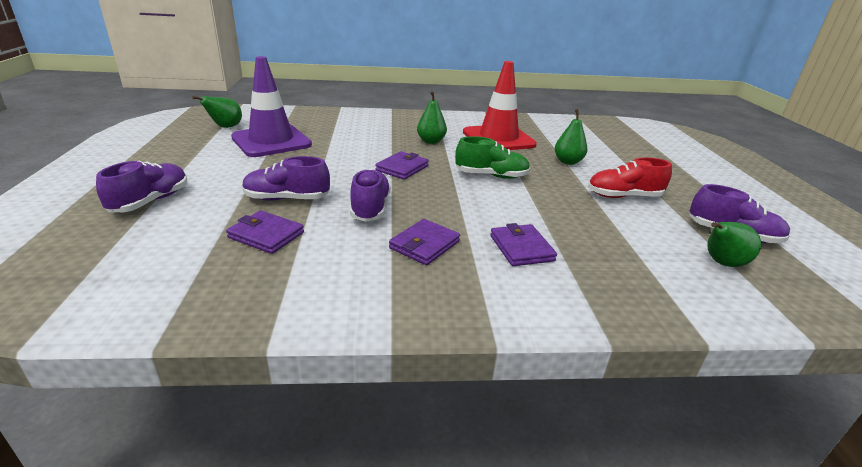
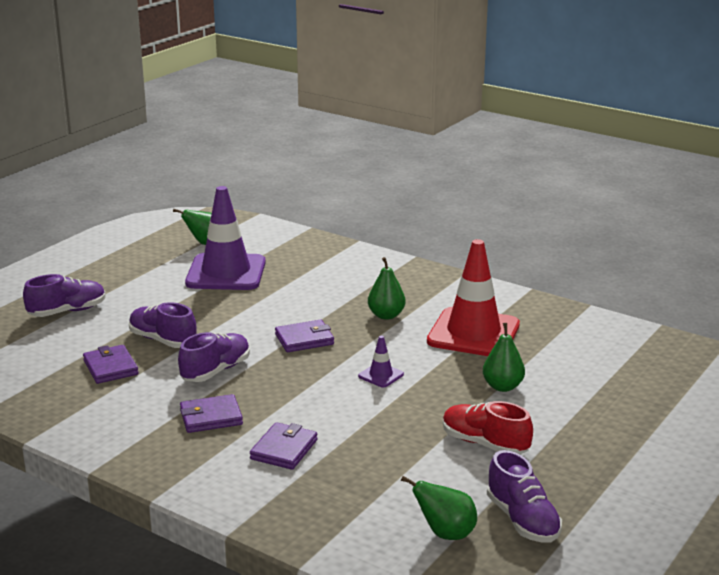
camera: 40 degrees right, 5 degrees down
green shoe [455,136,530,179] -> purple traffic cone [358,336,404,387]

